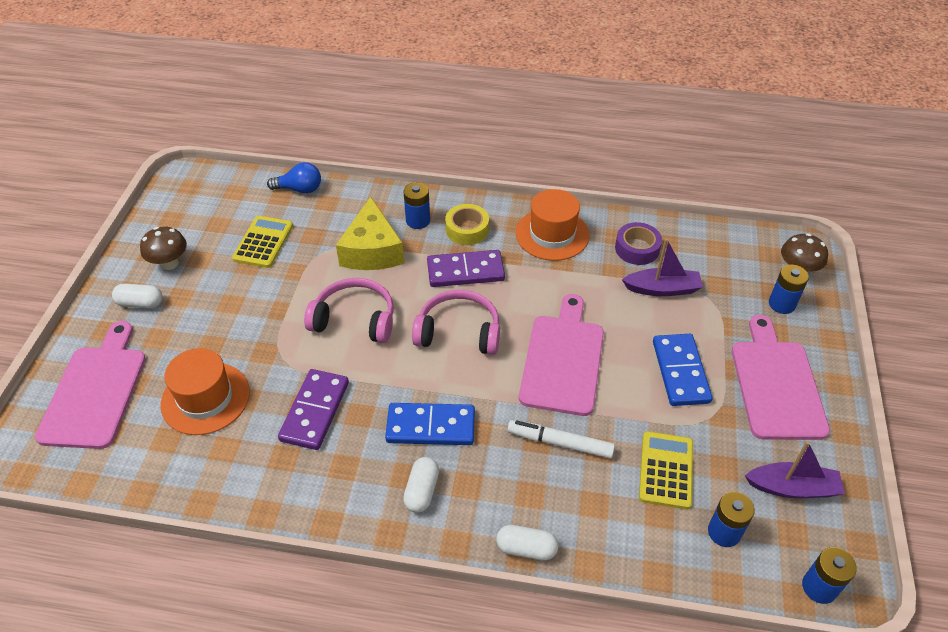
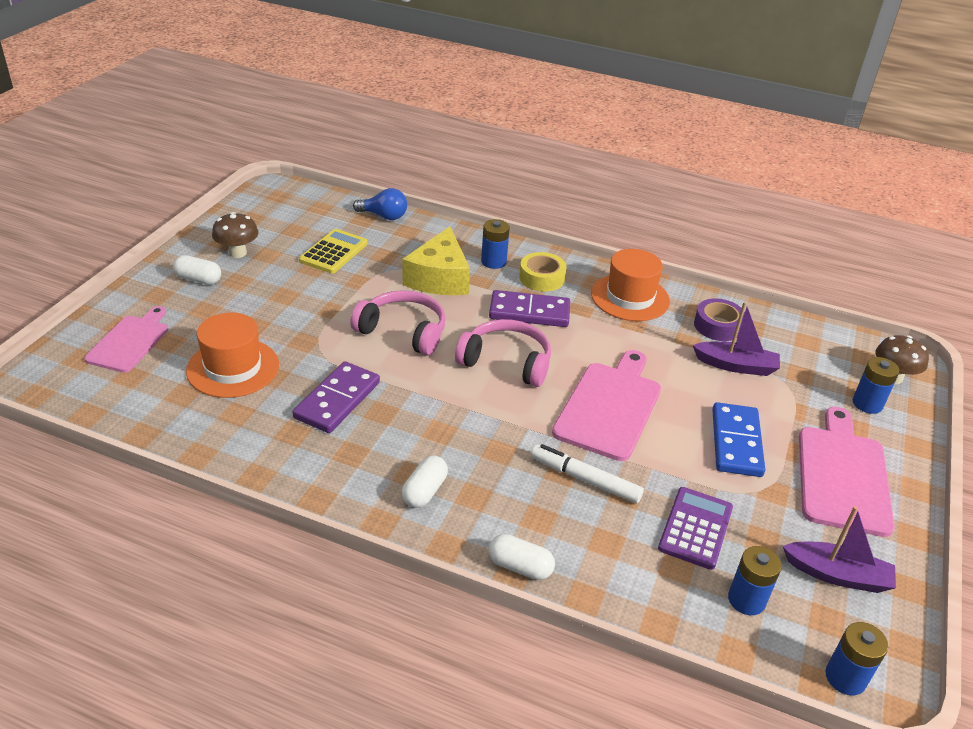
camera: 10 degrees right, 10 degrees down
pink cutting board [35,321,146,449] -> pink cutting board [84,306,168,372], size x0.65
blue domino [385,403,475,445] -> none
yellow calculator [639,431,693,510] -> purple calculator [658,487,733,570]

